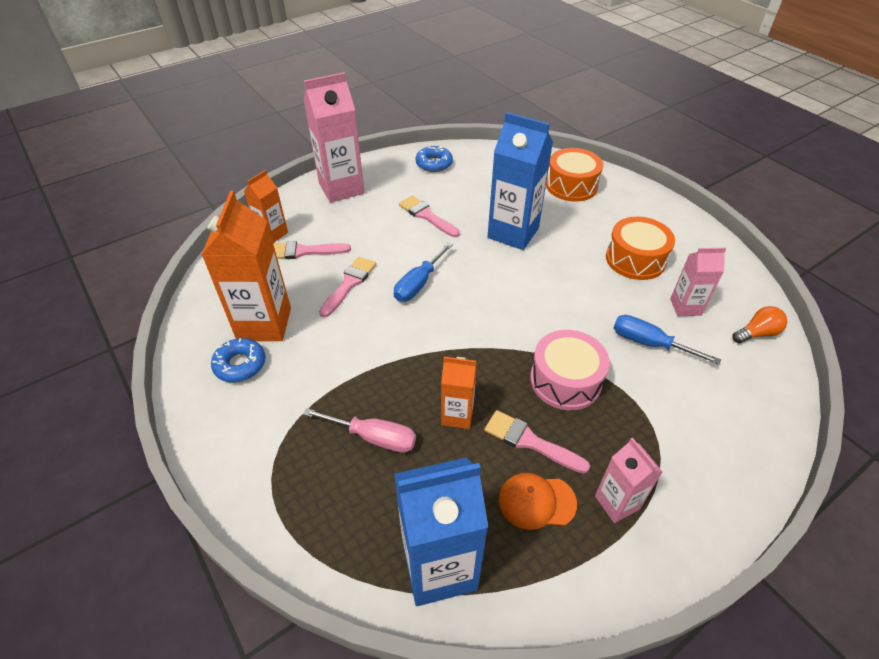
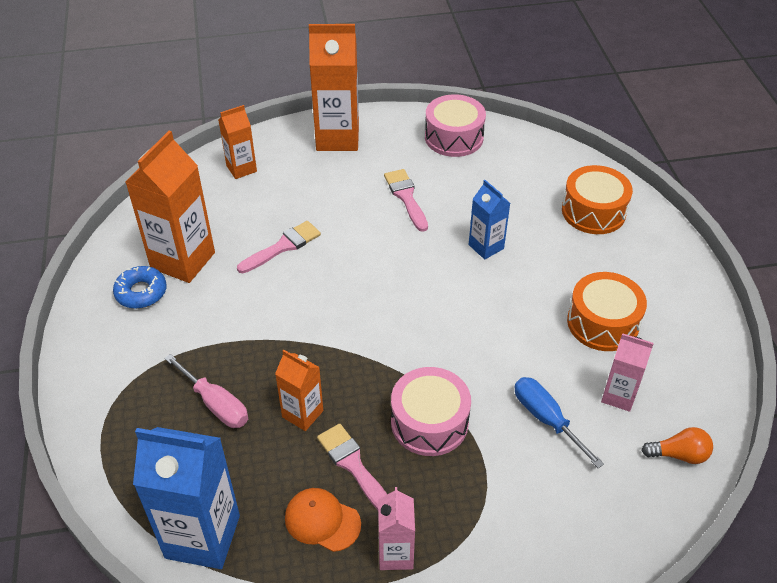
camera: 25 degrees right, 0 degrees up
pink brush [273,241,351,259] -> none
pink carton [303,72,365,203] -> orange carton [309,24,359,151]
blue screwdriver [394,242,453,302] -> none
blue donut [416,146,453,172] -> pink drum [425,94,486,157]
blue carton [488,112,553,250] -> blue carton [469,180,510,259], size x0.55

